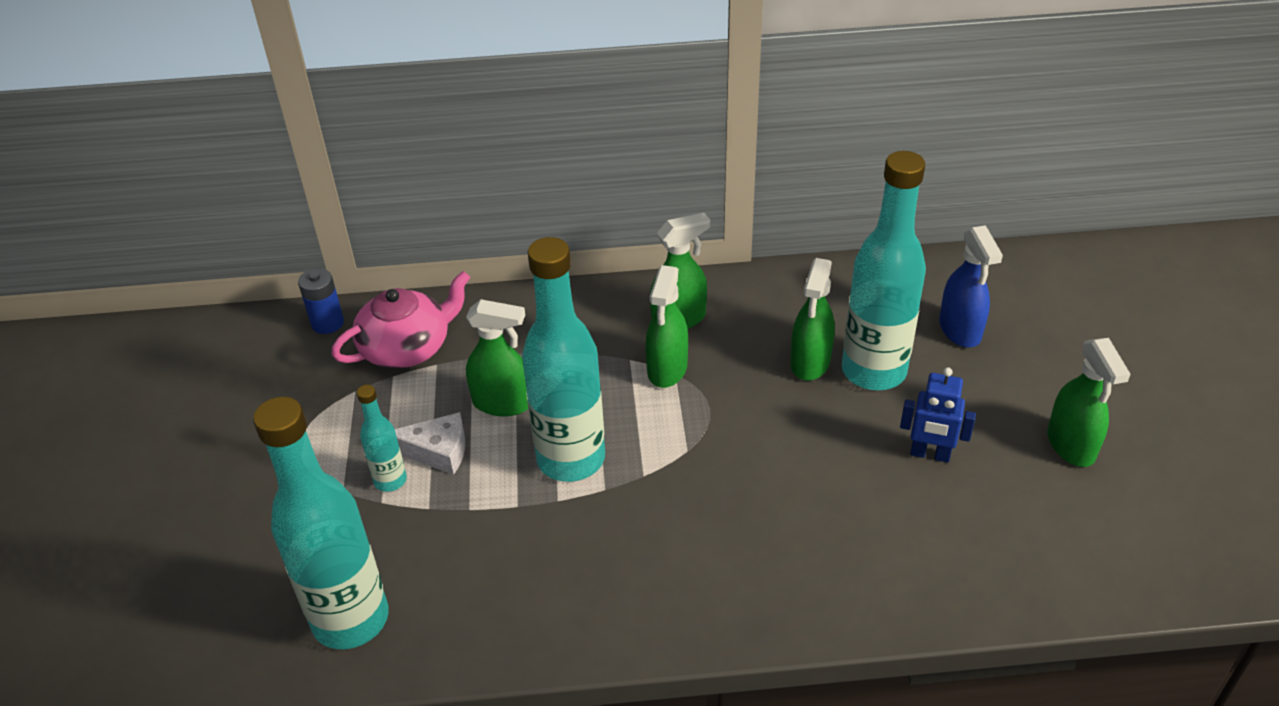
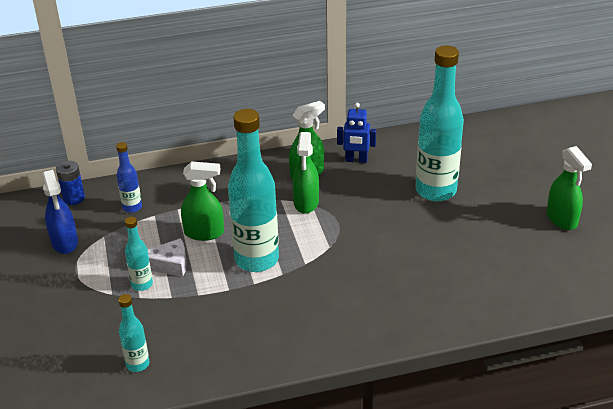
camera: 10 degrees left, 5 degrees down
turquoise bottle [253,397,389,649] -> turquoise bottle [118,294,149,372], size x0.47
pink teapot [331,271,471,369] -> blue bottle [116,142,142,213]
green spray bottle [790,258,835,381] -> none
blue robot [900,367,976,463] -> blue robot moved to [337,103,376,163]
blue spray bottle [939,225,1003,348] -> blue spray bottle moved to [43,170,78,254]

